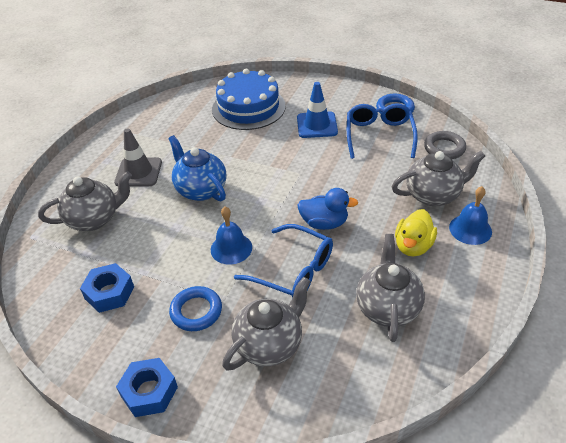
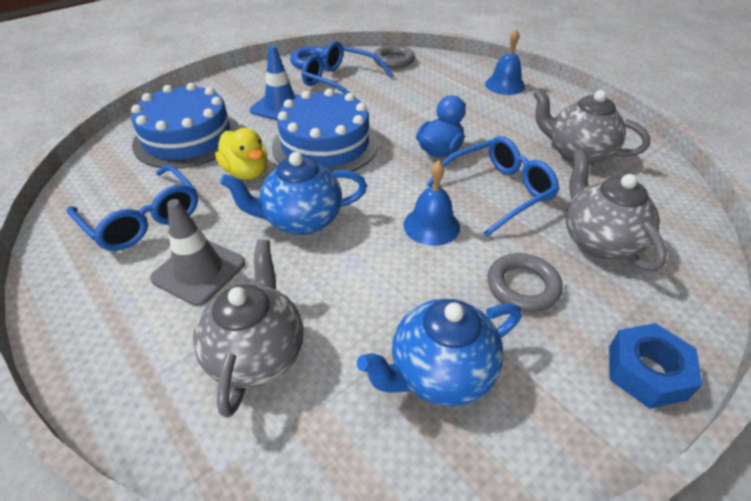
camera: 65 degrees left, 0 degrees up
blue nut [80,263,134,313] -> blue teapot [357,299,521,406]
blue ring [169,286,222,331] -> grey ring [487,253,563,312]
grey teapot [392,151,485,206] -> none
yellow duck [395,209,437,257] -> yellow duck moved to [215,128,268,180]
none -> blue glasses [67,165,198,251]
none -> blue cake [272,88,378,174]

